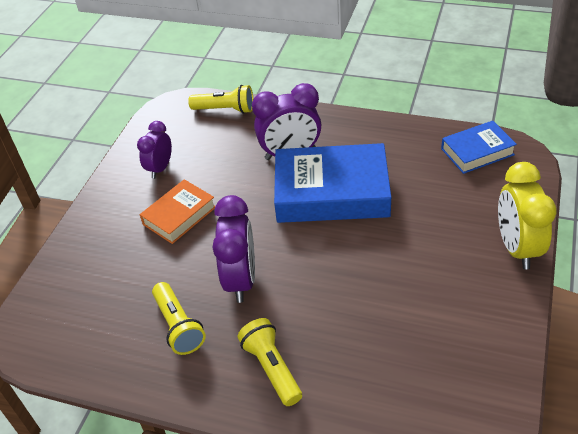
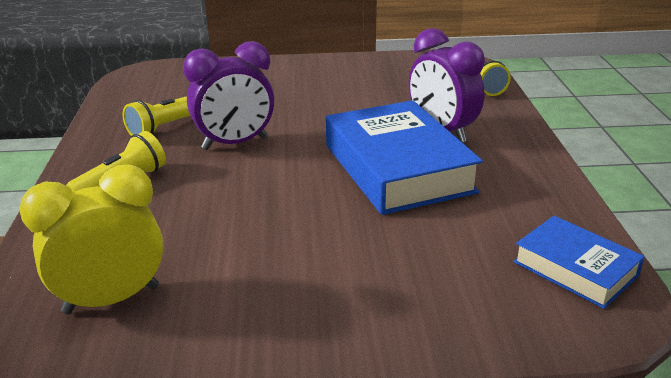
camera: 65 degrees right, 15 degrees down
purple clock [137,121,172,179] -> none
orange book [140,179,215,244] -> none
yellow clock [498,162,556,270] -> yellow clock moved to [20,164,163,314]

